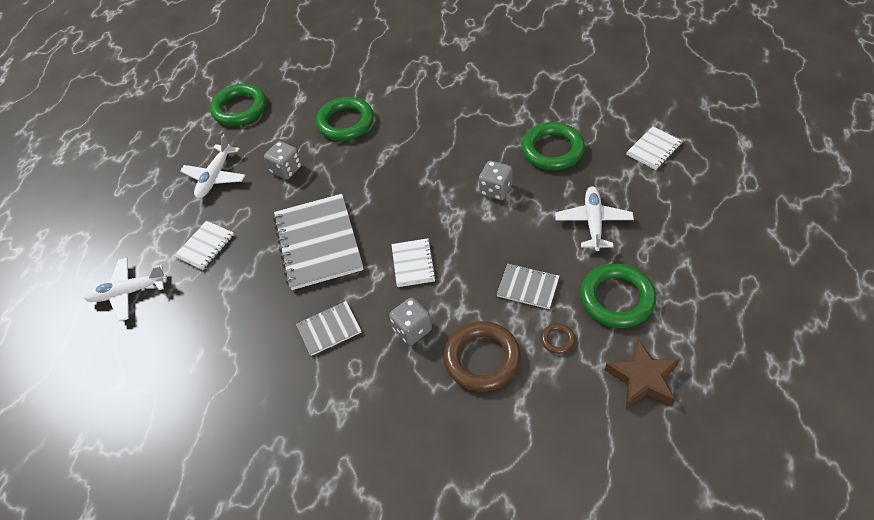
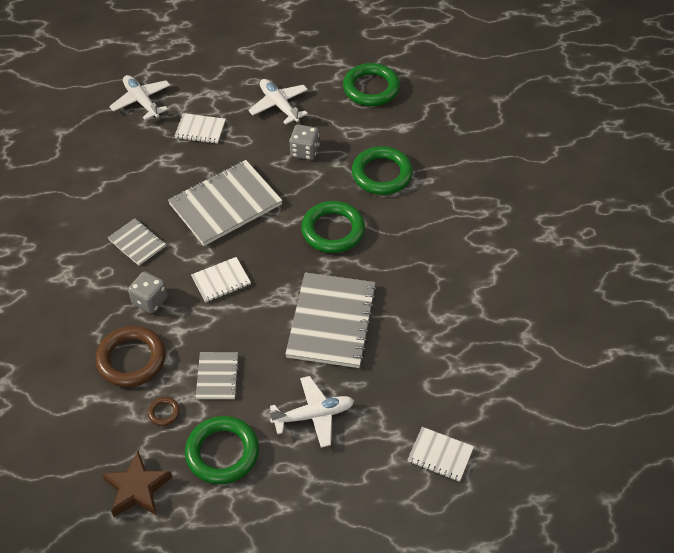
camera: 65 degrees right, 0 degrees up
white plane [180,134,245,198] -> white plane turned 60 degrees clockwise [248,79,308,125]
grey dice [479,161,513,200] -> grey notebook [285,273,377,368]
green ring [521,122,585,170] -> green ring moved to [301,201,365,253]

